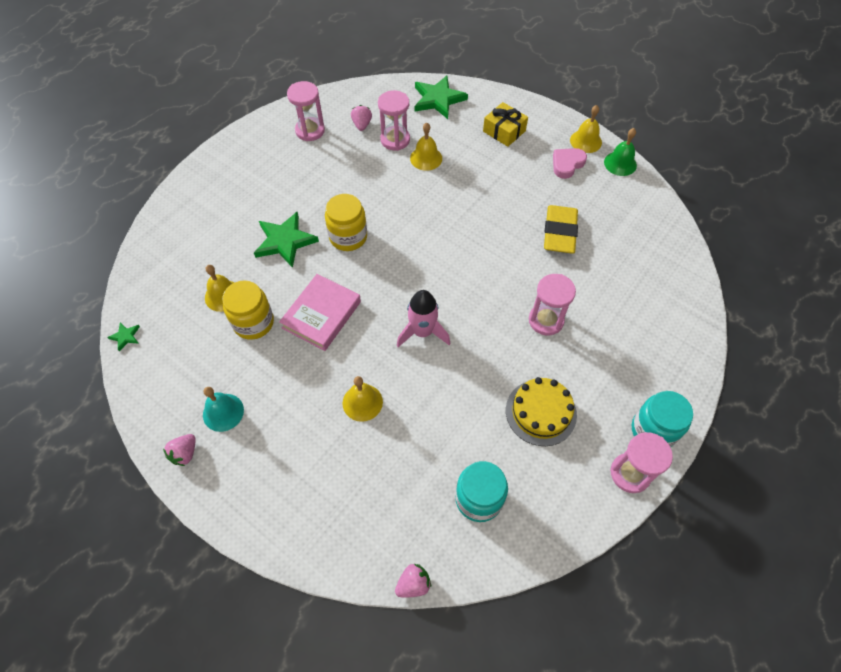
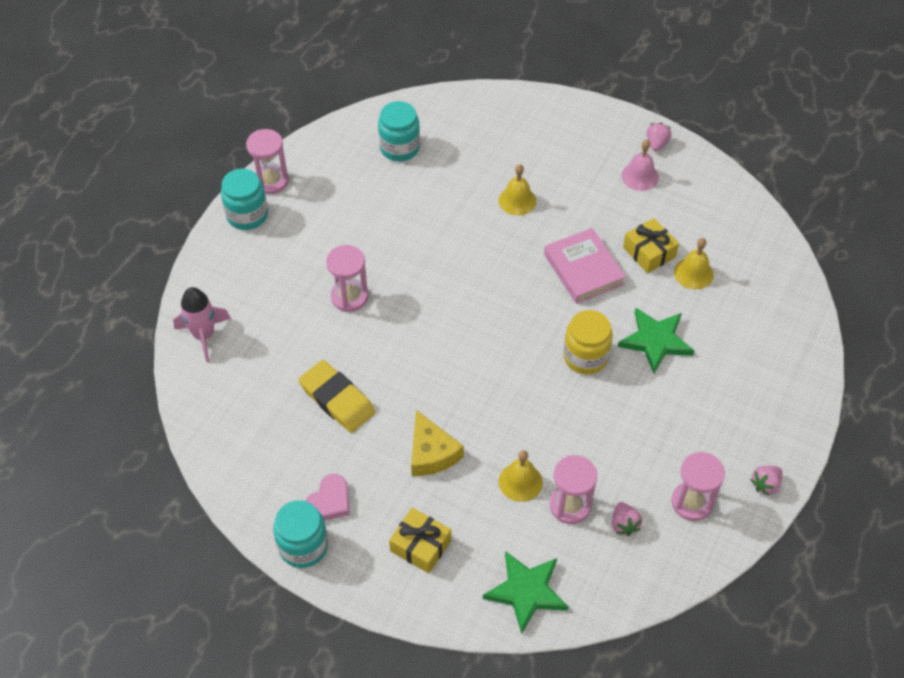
camera: 170 degrees right, 5 degrees down
green star [107,323,140,351] -> none
turquoise bell [203,387,244,432] -> pink bell [621,140,659,191]
yellow jar [222,280,274,340] -> yellow gift [623,218,679,273]
pink book [279,274,361,351] -> pink book turned 45 degrees counterclockwise [544,228,626,304]
pink strawberry [395,564,431,598] -> pink strawberry moved to [750,466,783,496]
pink rocket [397,290,450,347] -> pink rocket moved to [173,287,231,362]
yellow cake [506,377,577,446] -> none
yellow eraser [544,205,578,254] -> yellow eraser turned 45 degrees counterclockwise [299,360,376,433]
yellow bell [570,105,602,153] -> turquoise jar [273,500,328,568]
green bell [604,128,637,176] -> none
none -> yellow cheese [411,410,464,476]

